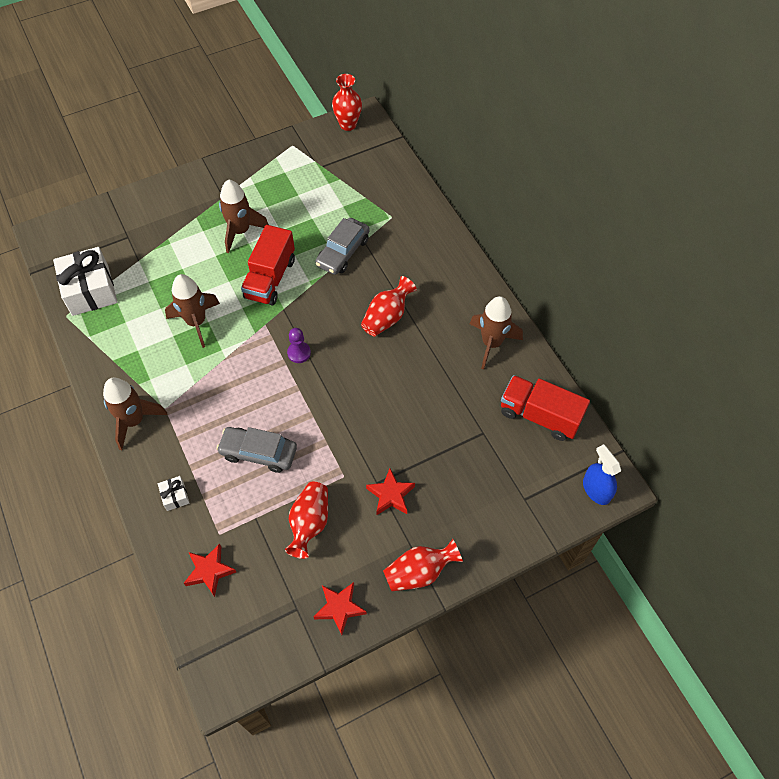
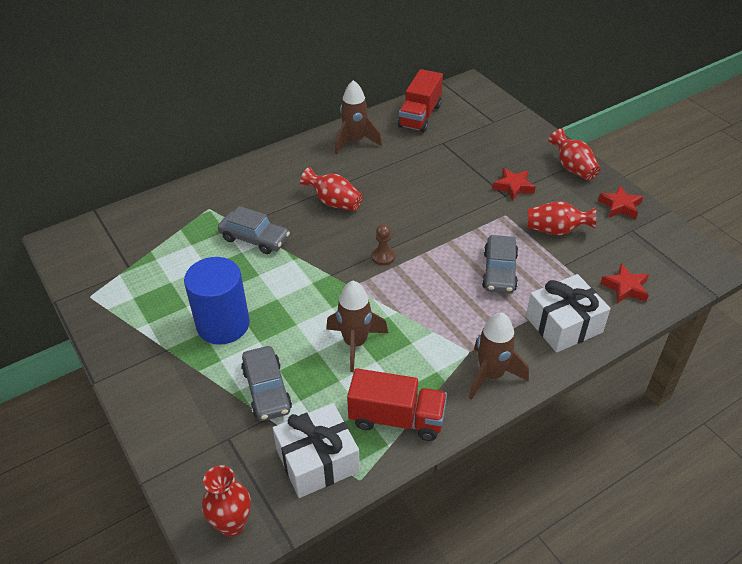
camera: 95 degrees left, 15 degrees down
white gift [158,476,189,511] -> white gift [526,274,611,352], size x2.25
brown rocket [219,179,269,253] -> blue cylinder [184,257,250,344]
red truck [241,225,295,306] -> red truck moved to [347,368,447,441]
purple pawn [287,328,311,363] -> brown pawn [372,224,395,266]
red vase [332,74,362,131] -> red vase moved to [202,465,251,537]
blue spray bottle [583,444,621,505] -> none
none -> grey car [241,346,292,421]

